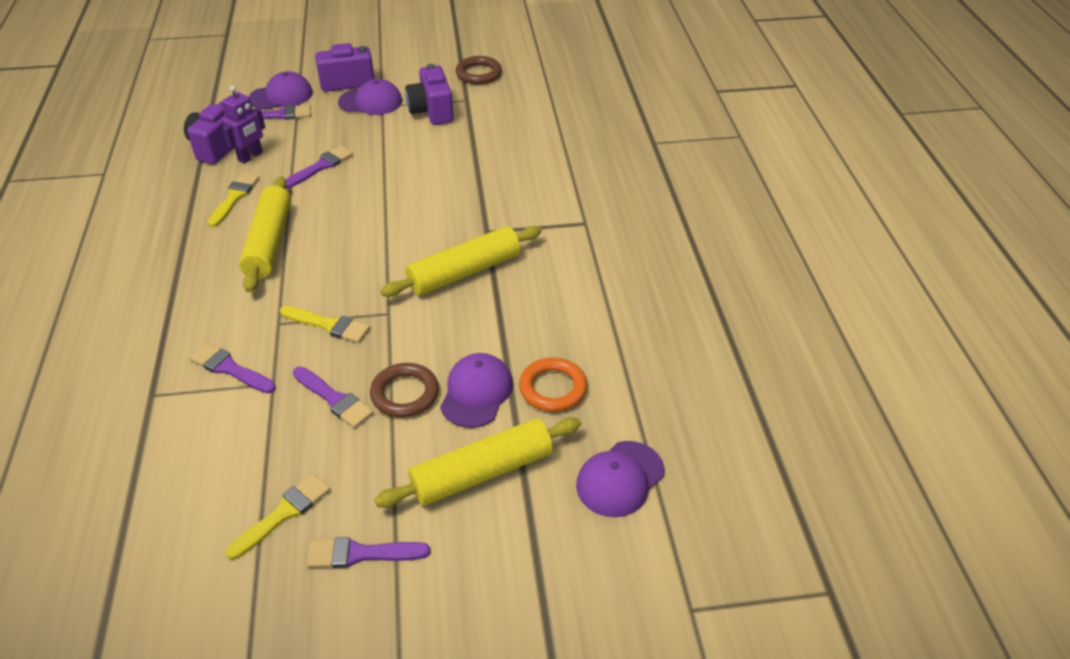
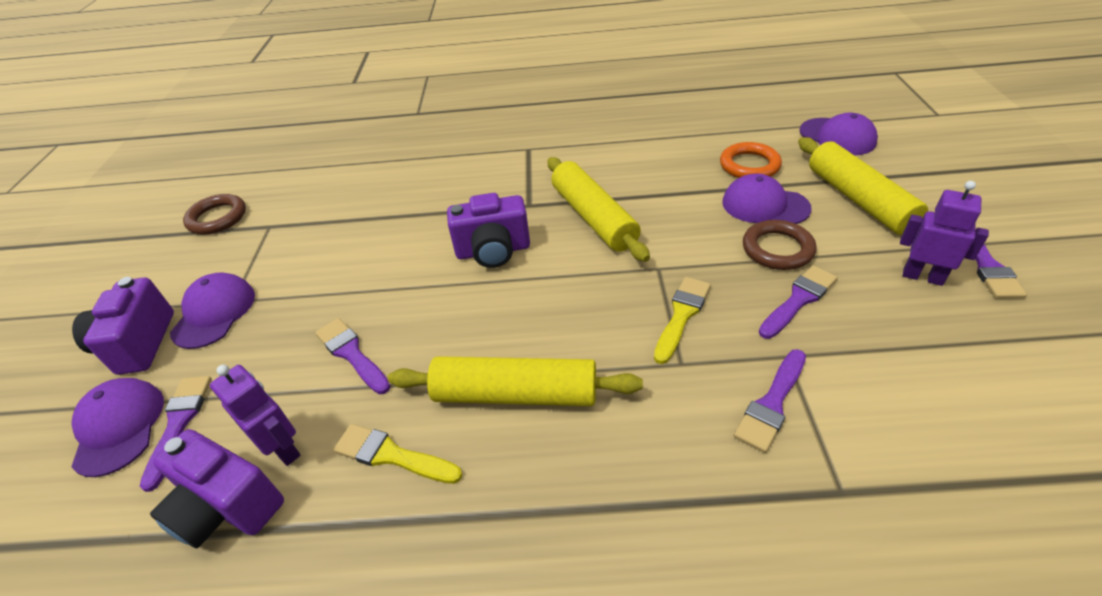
camera: 80 degrees left, 0 degrees up
yellow brush [225,473,330,560] -> none
purple camera [405,64,454,125] -> purple camera moved to [447,193,530,268]
none -> purple robot [900,181,989,286]

